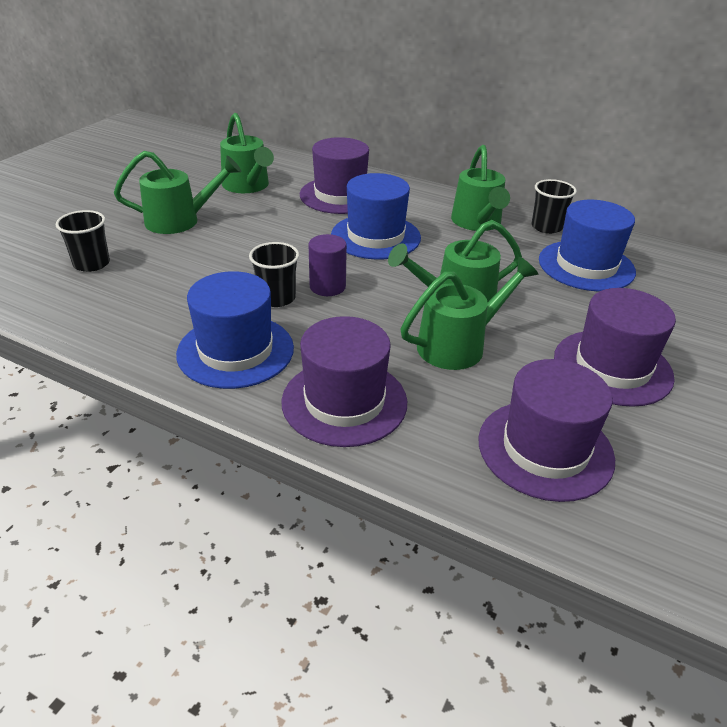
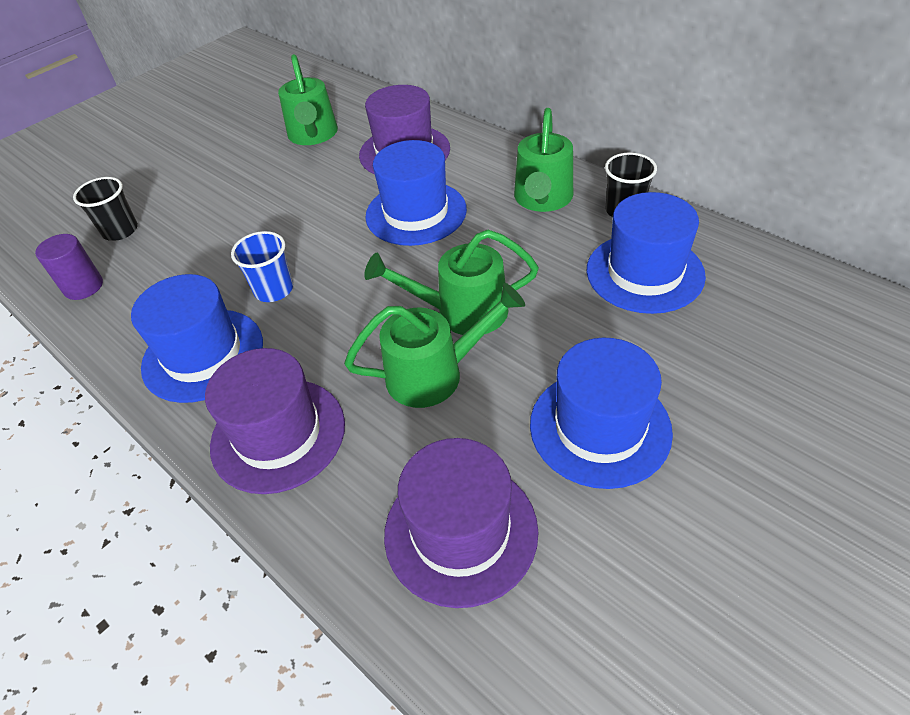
camera: 20 degrees right, 10 degrees up
green watering can [114,151,241,234] -> none
black cup [249,242,299,307] -> blue cup [231,231,293,302]
purple cylinder [309,234,347,296] -> purple cylinder moved to [35,234,103,300]
purple hat [554,288,676,407] -> blue hat [530,338,673,489]

